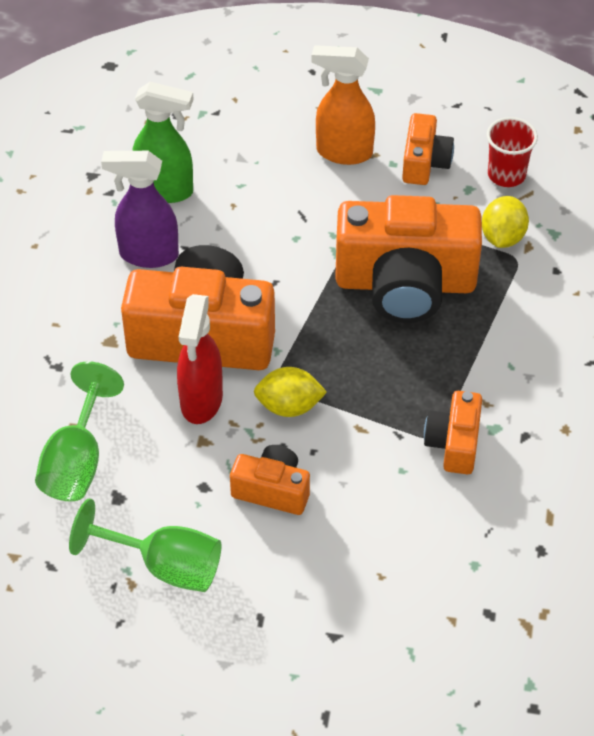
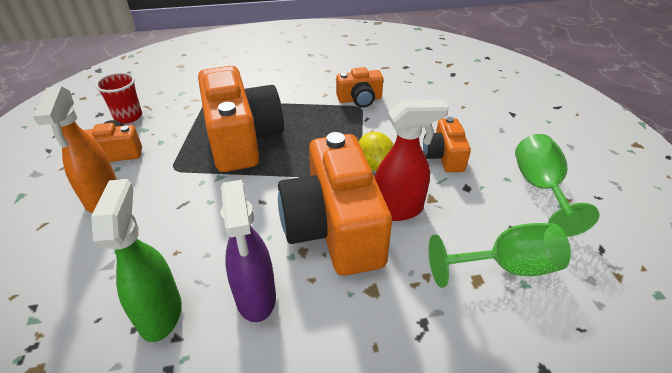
camera: 110 degrees left, 10 degrees down
yellow lemon [482,196,529,248] -> none

